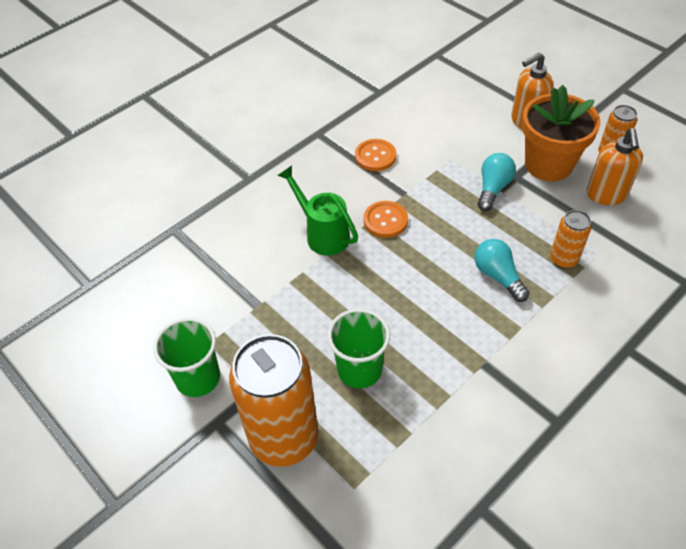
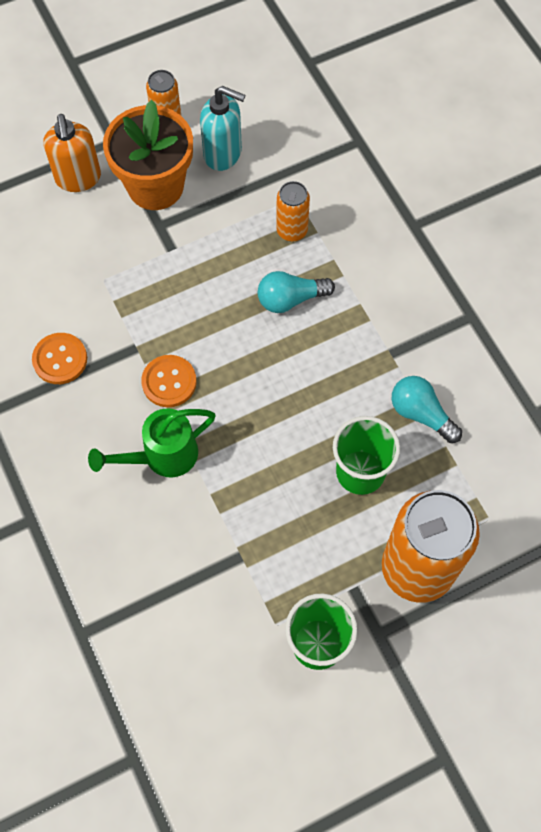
camera: 75 degrees left, 15 degrees up
turquoise light bulb [478,153,516,211] -> turquoise light bulb moved to [392,376,462,443]
orange soap dispenser [587,128,643,205] -> turquoise soap dispenser [200,86,245,171]

